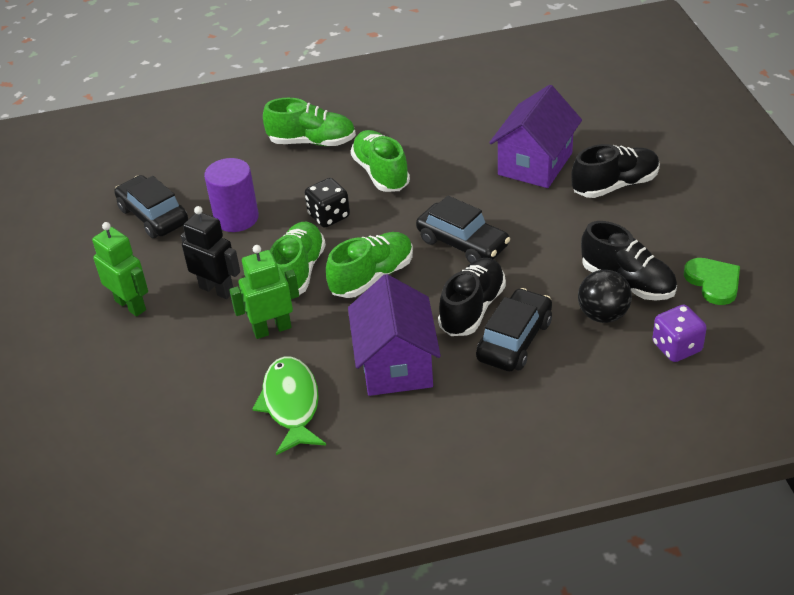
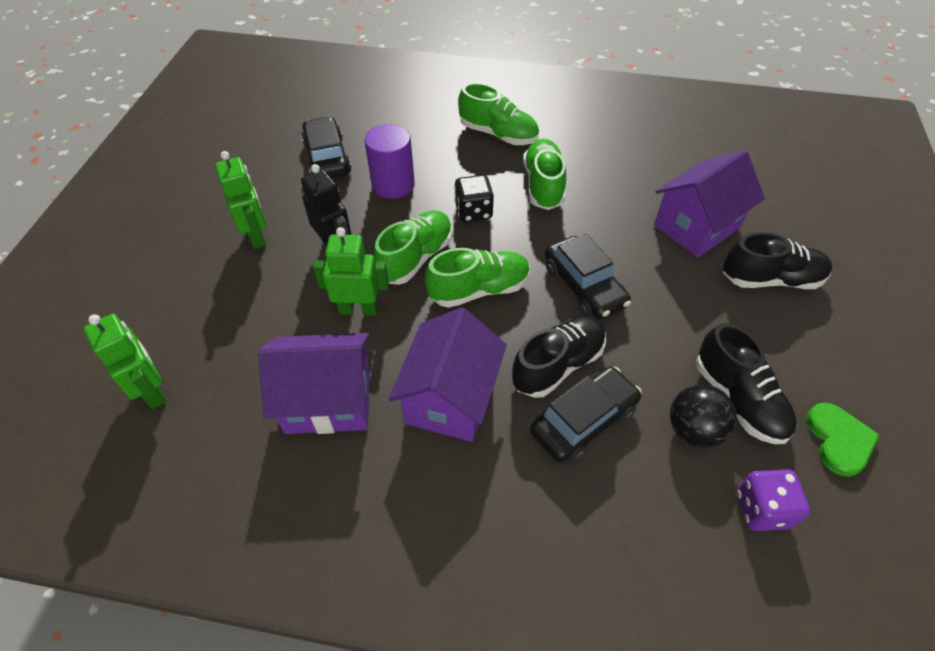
camera: 20 degrees right, 10 degrees up
green fish [252,357,326,455] -> purple house [258,333,370,434]
none -> green robot [84,314,166,409]

